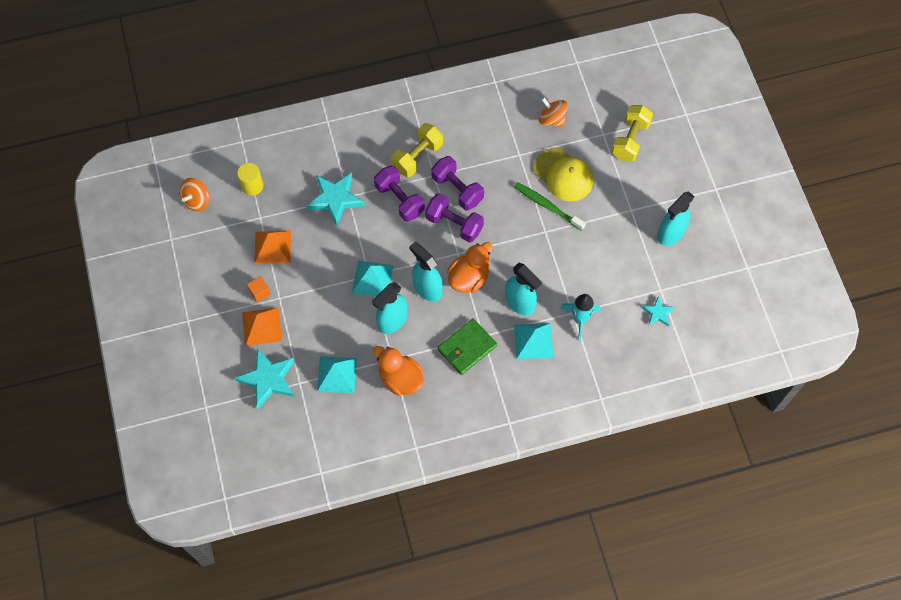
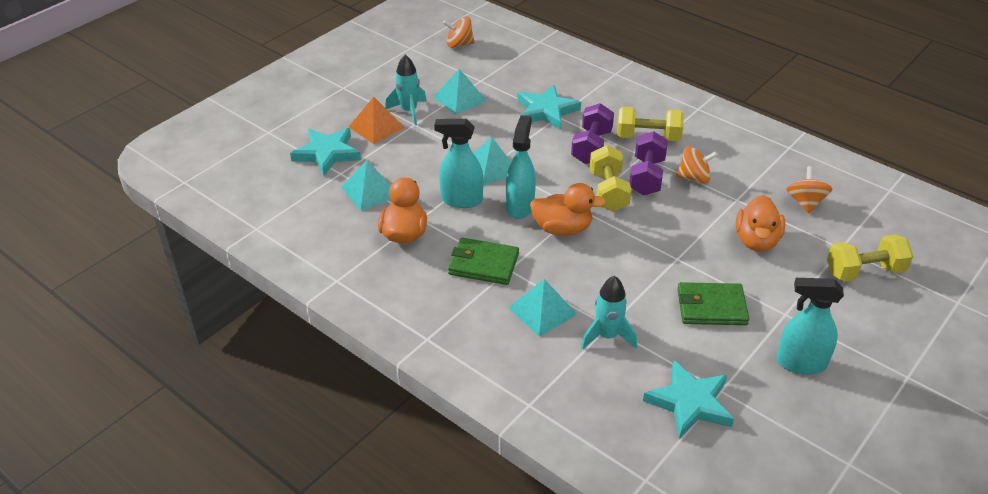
camera: 55 degrees right, 25 degrees down
yellow cylinder [237,163,263,196] -> none
orange cube [247,276,271,302] -> turquoise rocket [385,55,427,125]
orange pyramid [254,231,291,264] -> turquoise pyramid [434,69,487,115]
purple dumbbell [425,193,484,243] -> yellow dumbbell [590,145,631,212]
turquoise spray bottle [505,263,542,316] -> none
green toothbrush [514,182,586,231] -> none
yellow cap [534,148,593,202] -> orange duck [736,195,785,252]
turquoise star [642,296,675,326] -> turquoise star [643,360,734,439], size x1.87
none -> orange spinning top [676,146,718,184]
none -> green wallet [677,282,749,325]

